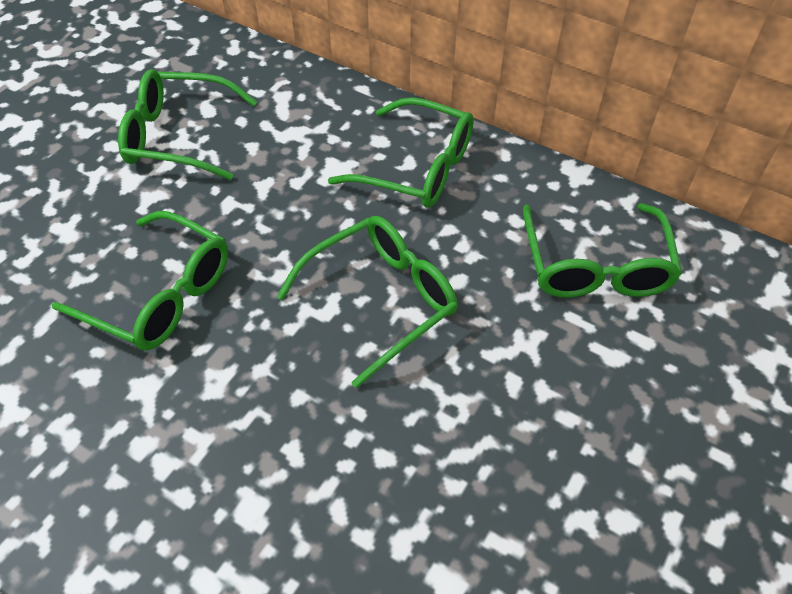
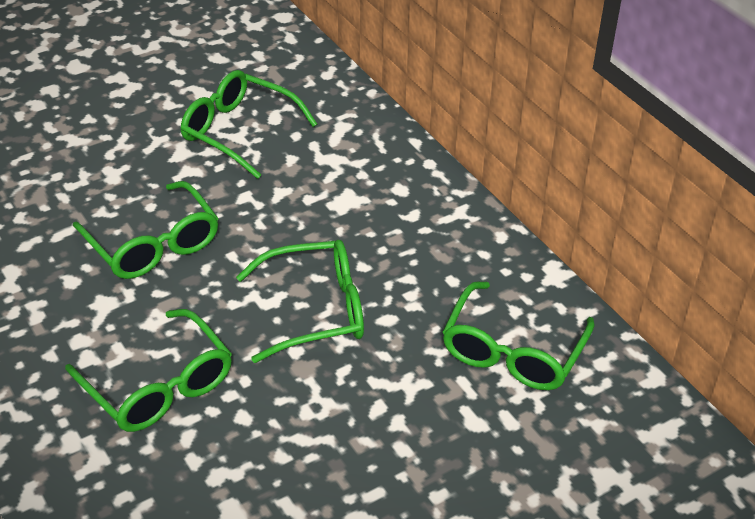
camera: 25 degrees right, 10 degrees down
green glasses [328,97,474,208] -> green glasses moved to [65,309,232,432]

